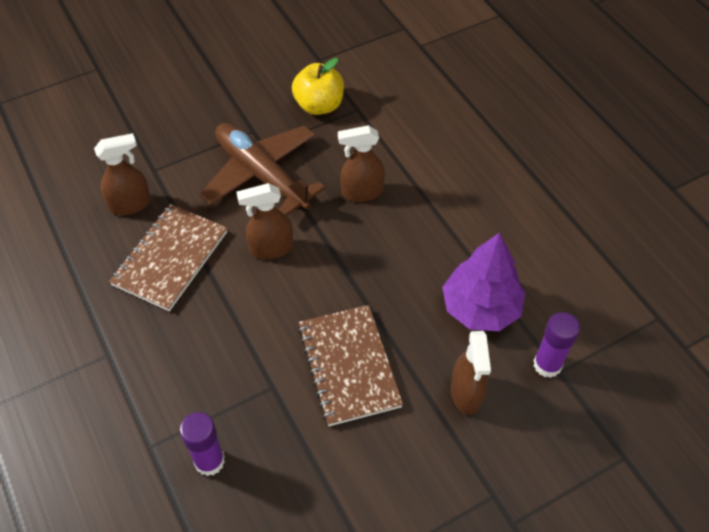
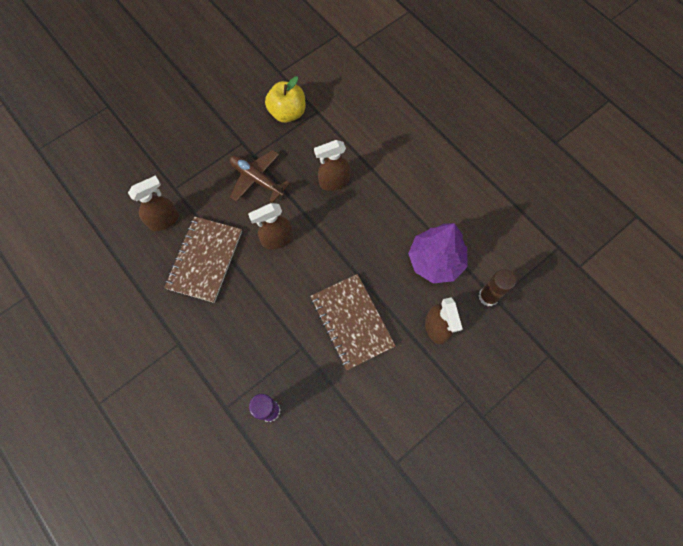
camera: 10 degrees left, 15 degrees up
brown plane [199,123,325,216] -> brown plane [229,150,290,203], size x0.65
purple glue stick [534,312,580,378] -> brown glue stick [478,269,516,306]

